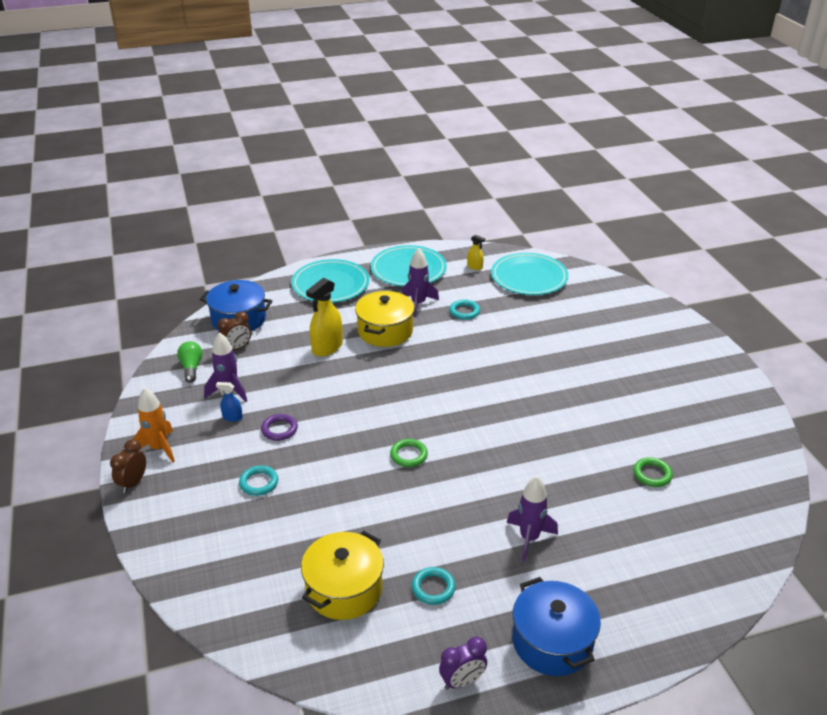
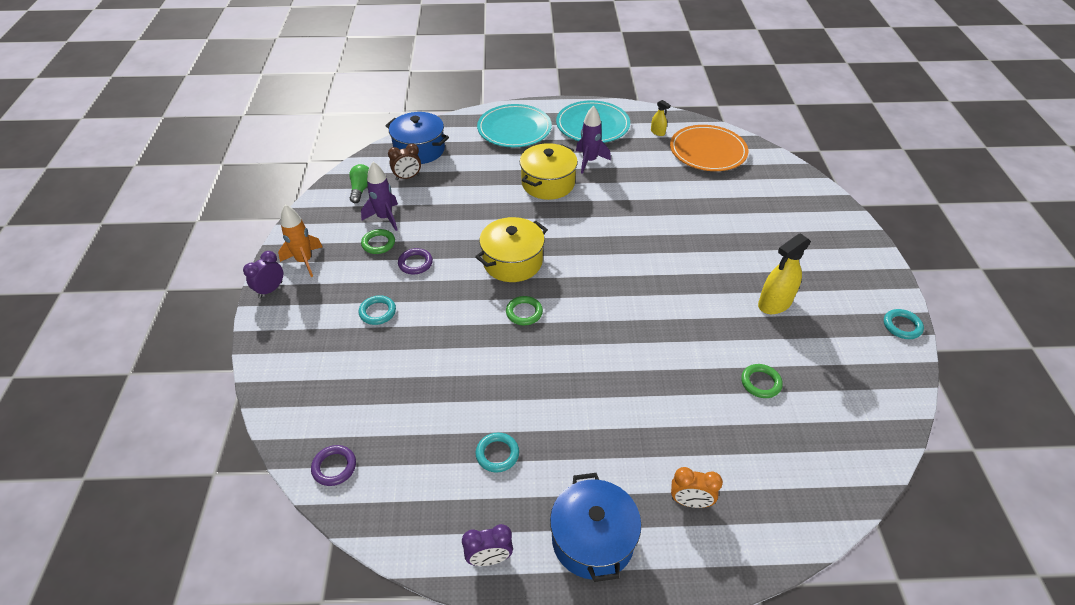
camera: 15 degrees right, 10 degrees up
brown clock [110,439,146,493] -> purple clock [243,251,283,298]
blue spray bottle [216,382,243,422] -> green ring [361,229,395,254]
yellow pot [301,531,384,620] -> yellow pot moved to [475,217,548,282]
yellow spray bottle [306,278,343,357] -> yellow spray bottle moved to [758,233,811,314]
turquoise ring [449,299,480,320] -> turquoise ring moved to [884,309,924,339]
turquoise plate [491,253,569,295] -> orange plate [670,125,748,171]
purple rocket [507,476,558,561] -> none
none -> purple ring [311,445,356,486]
none -> orange clock [671,467,723,508]

